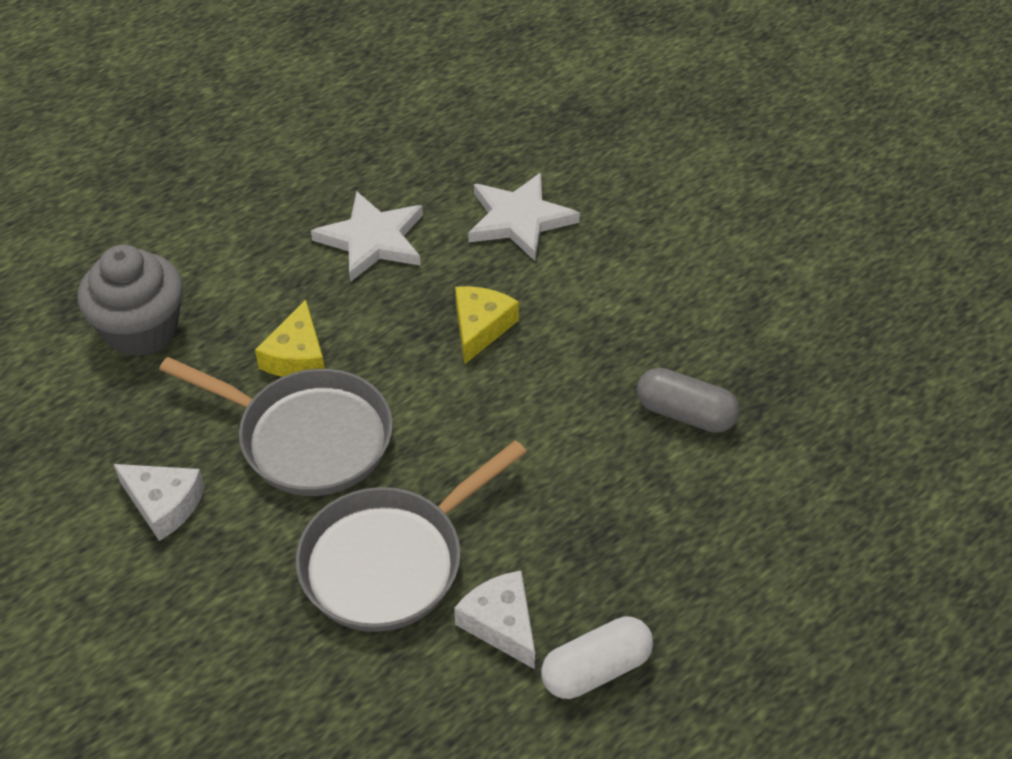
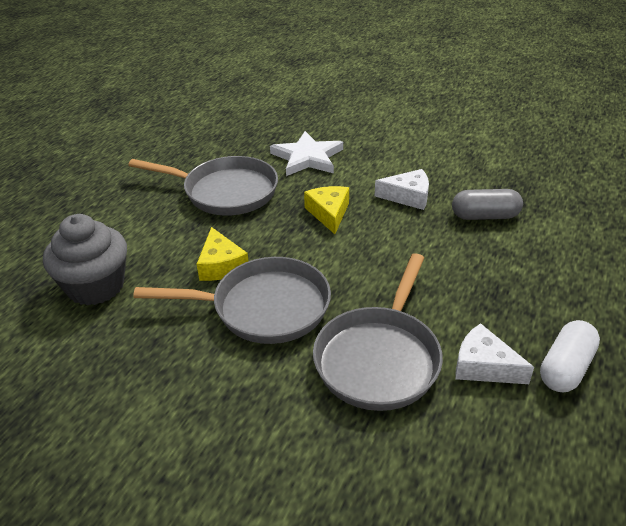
camera: 25 degrees left, 10 degrees down
white cheese [114,464,205,541] -> white cheese moved to [375,169,429,210]
white star [311,191,423,282] -> grey pan [128,156,278,215]

